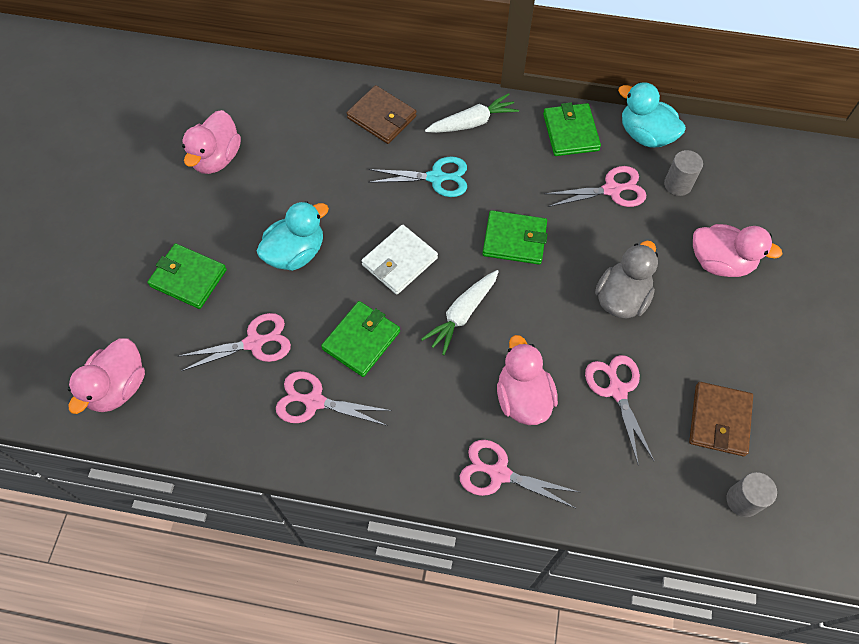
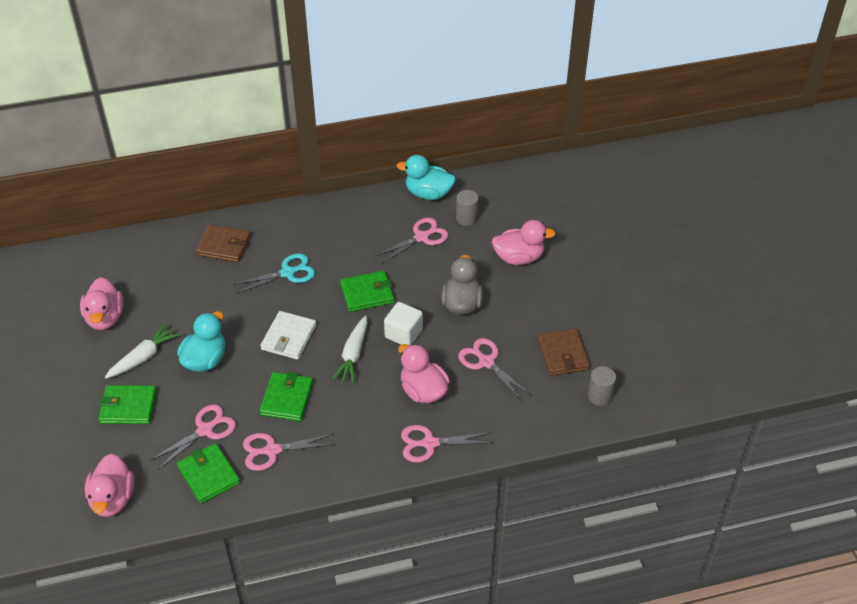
camera: 25 degrees left, 15 degrees down
white carrot [425,93,519,133] -> white carrot moved to [105,323,181,379]
green wallet [543,102,601,156] -> green wallet moved to [177,443,240,504]
none -> white cube [384,302,423,346]

